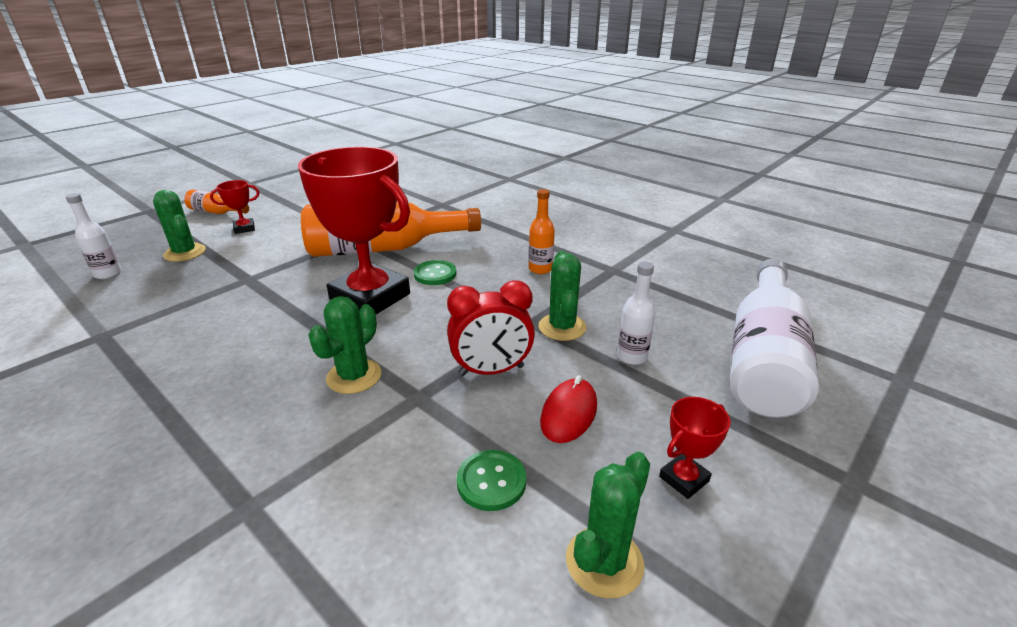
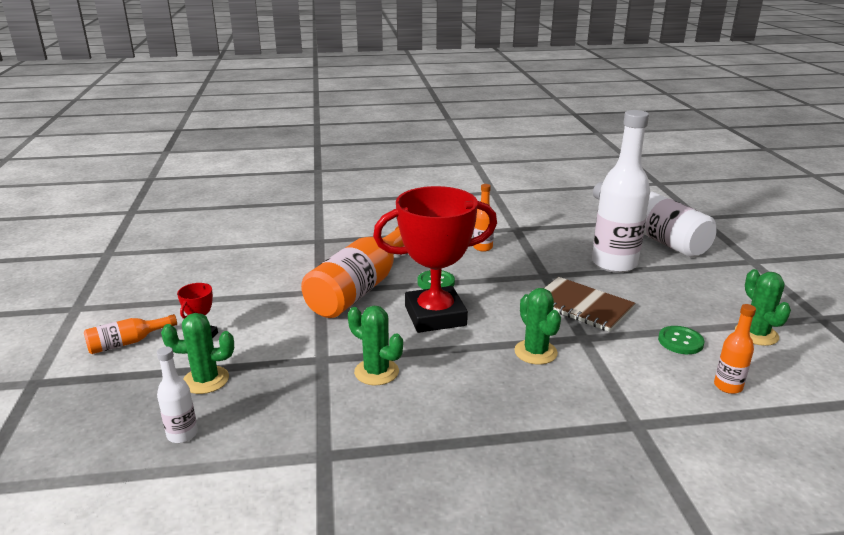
camera: 50 degrees left, 5 degrees down
red clock [447,280,535,376] -> brown notebook [544,277,635,332]
green cactus [539,251,587,341] -> green cactus moved to [348,306,403,385]
red mouse [540,375,597,443] -> none
white bottle [617,262,655,365] -> white bottle [592,110,650,273], size x2.20
red trophy [659,397,731,499] -> none
none -> orange bottle [714,304,756,394]

